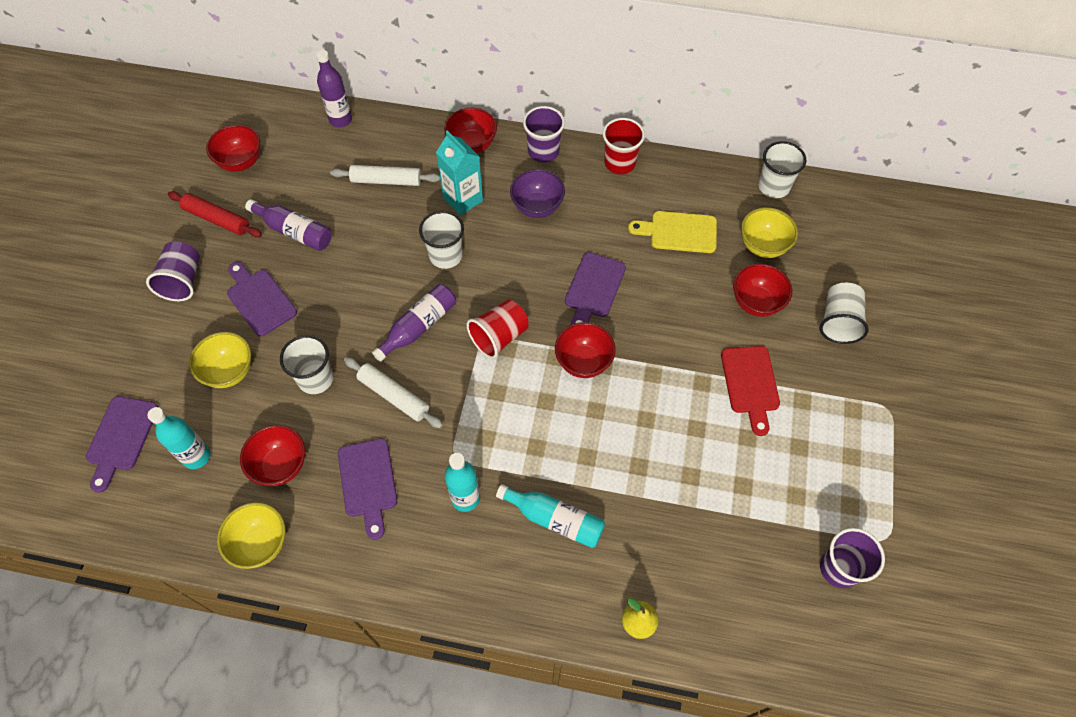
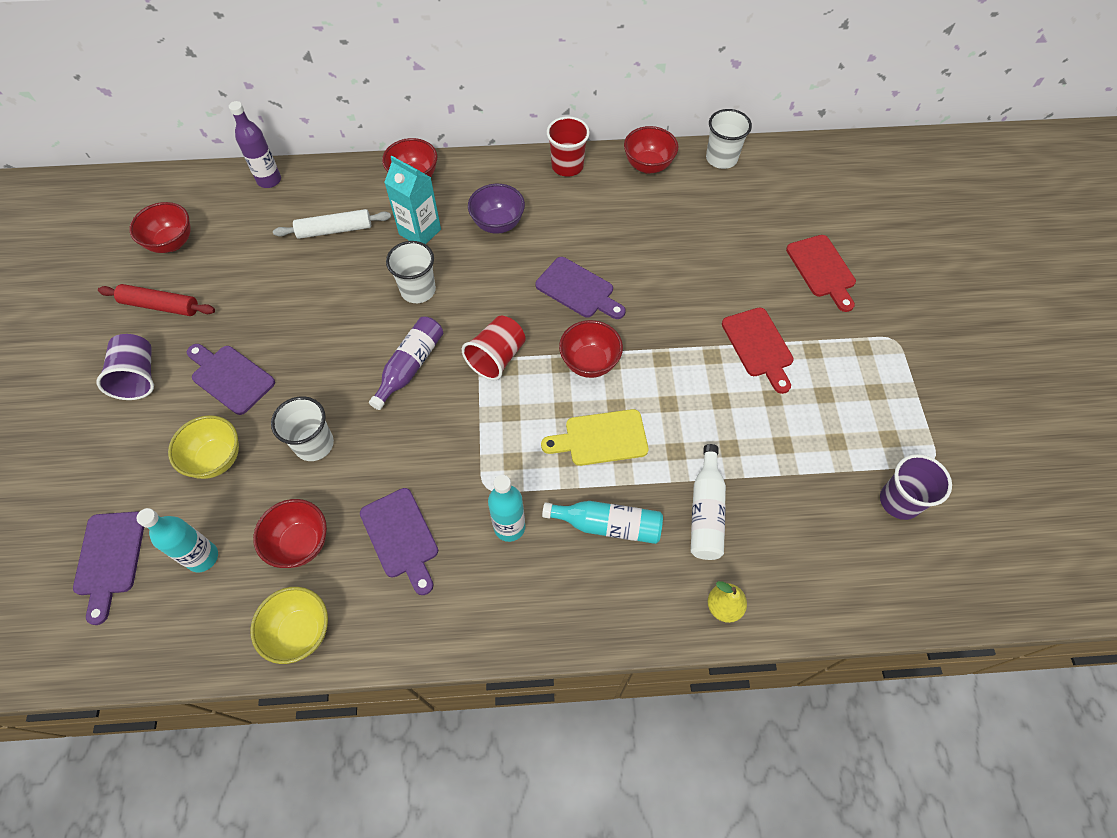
camera: 15 degrees left, 0 degrees up
purple bottle [245,199,332,251] -> none
white rolling pin [344,357,443,428] -> none
purple cup [523,106,565,162] -> none
purple cutting board [565,252,626,325] -> purple cutting board turned 60 degrees counterclockwise [535,257,626,319]
yellow cutting board [628,211,717,253] -> yellow cutting board moved to [541,409,648,466]
red bowl [733,264,792,317] -> red bowl moved to [624,126,678,174]
yellow bowl [741,207,798,258] -> none
white cup [819,283,869,344] -> red cutting board [786,235,856,312]
none -> white bottle [691,444,726,560]

